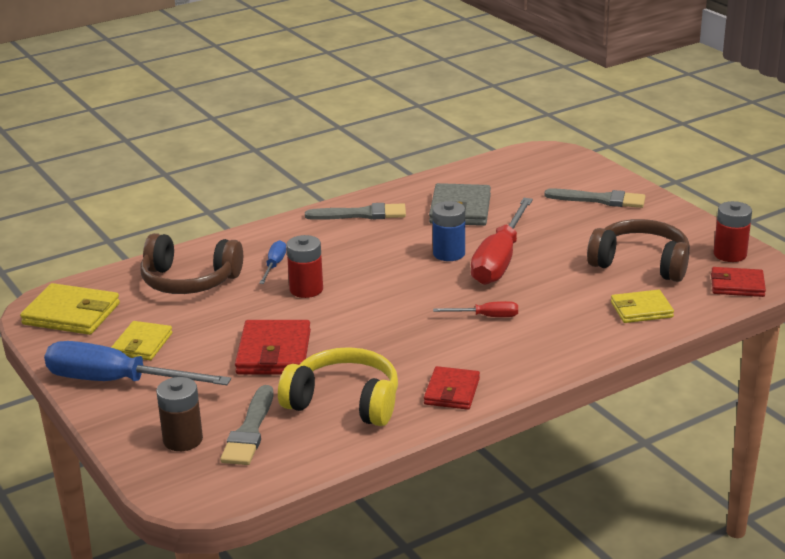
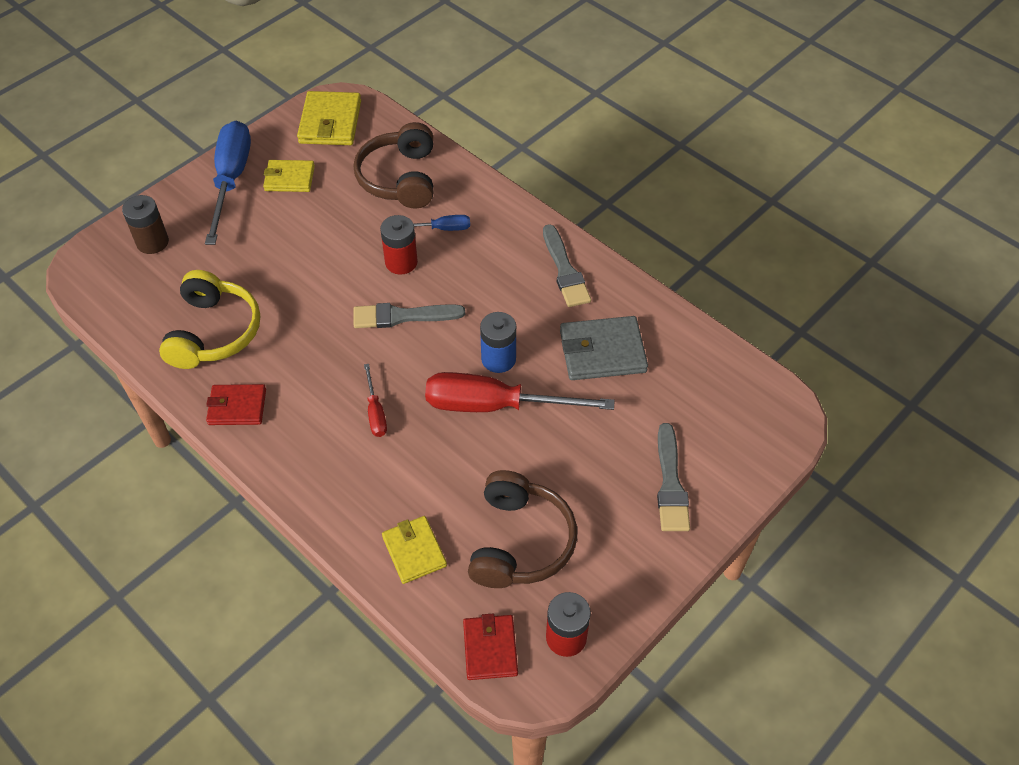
camera: 75 degrees right, 25 degrees up
grey brush [220,385,273,465] -> grey brush moved to [354,303,465,328]
red wallet [235,320,311,374] -> none

